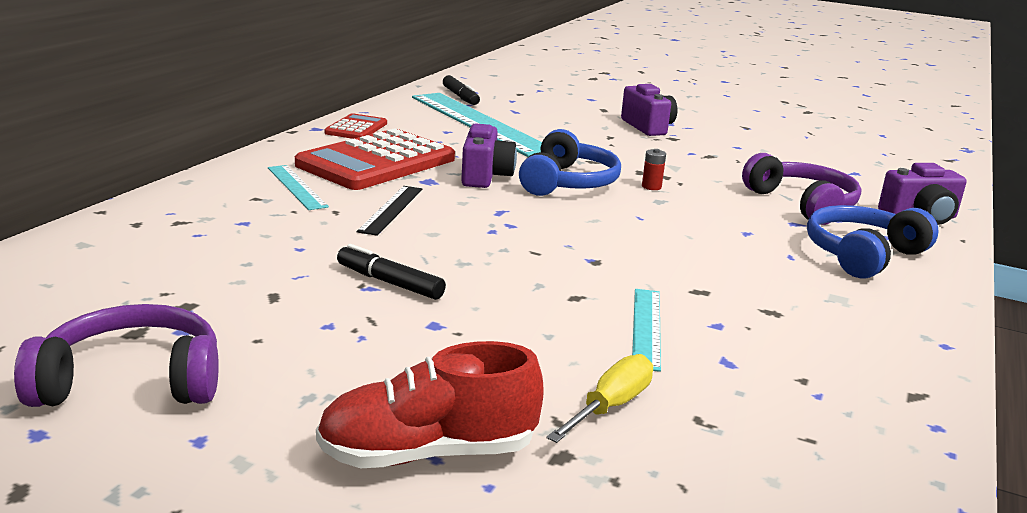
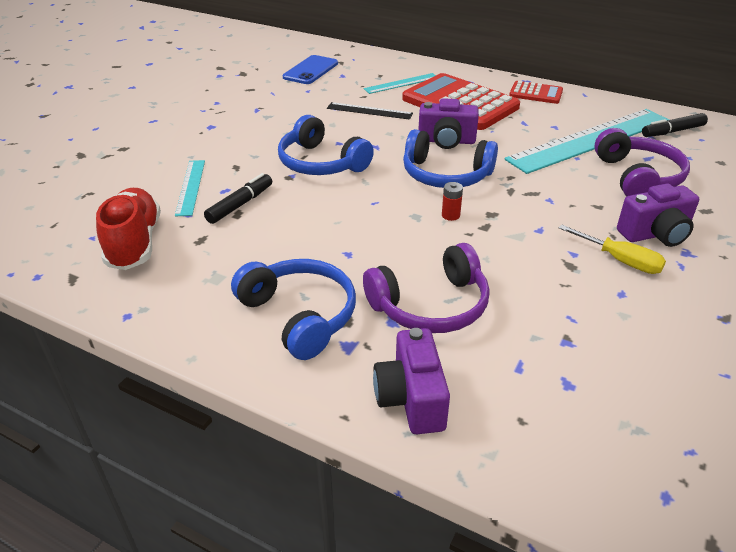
camera: 95 degrees right, 15 degrees up
purple headphones [14,304,219,407] -> purple headphones moved to [594,128,690,197]
red shoe [316,341,544,468] -> red shoe moved to [96,188,161,270]
black marker [337,244,446,300] -> black marker moved to [204,173,272,224]
yellow screwdriver [547,354,653,443] -> yellow screwdriver moved to [559,225,666,274]
turquoise ruler [632,289,661,372] -> turquoise ruler turned 75 degrees clockwise [175,160,205,217]
none -> blue headphones [278,115,374,175]
none -> blue phone [283,55,338,84]

